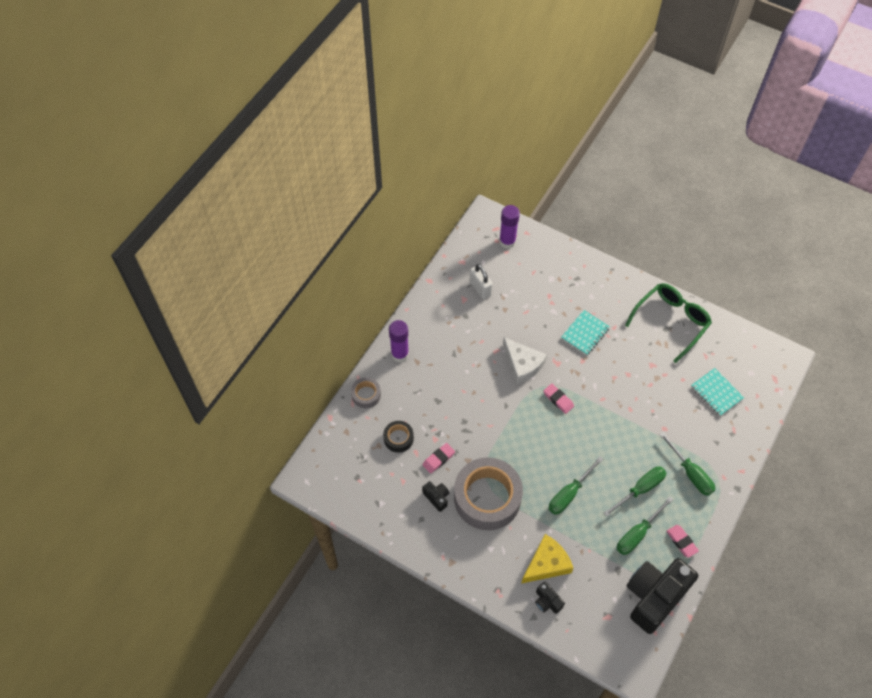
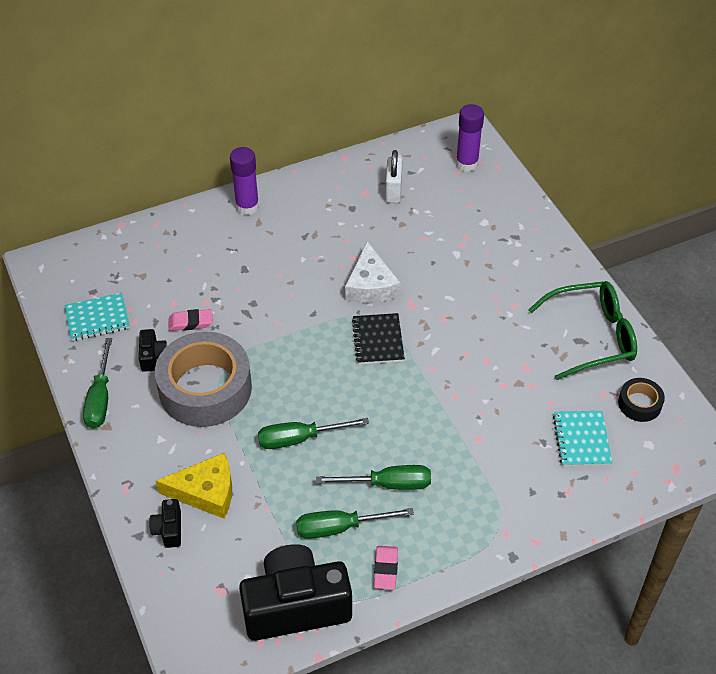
camera: 35 degrees right, 10 degrees down
grey tape [351,377,381,408] -> none
black tape [383,421,414,453] -> black tape moved to [618,378,665,422]
pink eraser [543,384,574,414] -> black notebook [352,313,405,364]
turquoise notebook [561,310,610,355] -> turquoise notebook moved to [64,293,130,341]
green screwdriver [659,432,715,496] -> green screwdriver moved to [83,338,112,429]

